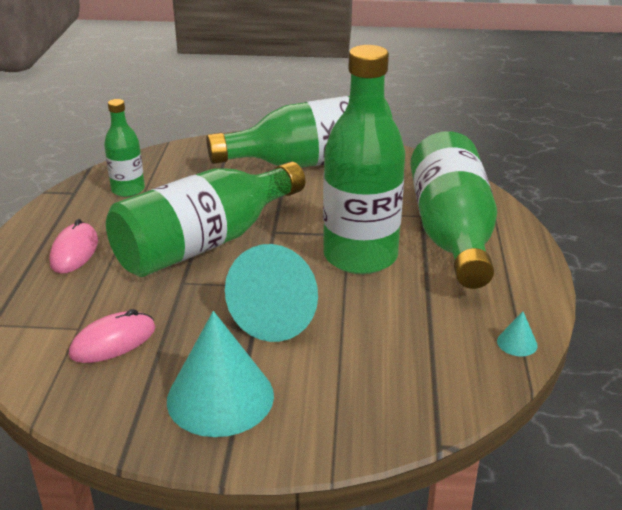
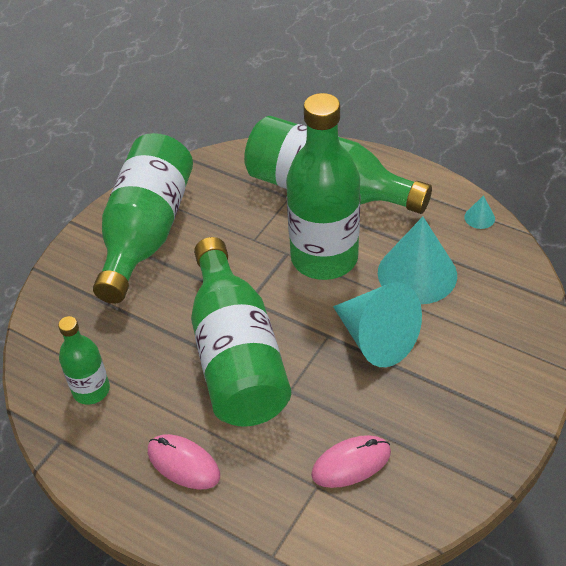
camera: 60 degrees left, 15 degrees up
pink mouse [69,309,156,363] -> pink mouse turned 75 degrees clockwise [311,435,391,488]
turquoise cone [167,311,274,437] -> turquoise cone moved to [378,217,457,304]

